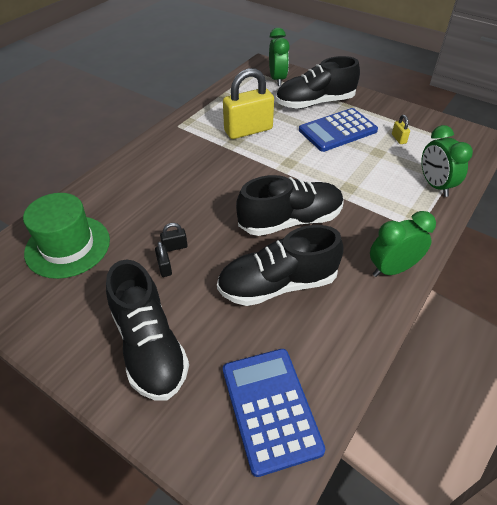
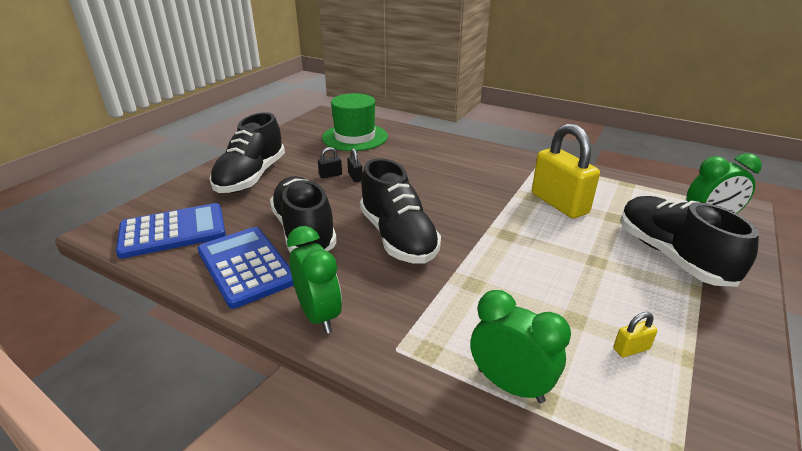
camera: 85 degrees right, 15 degrees down
black shoe [106,260,189,401] -> black shoe turned 45 degrees counterclockwise [210,112,285,193]
blue calculator [299,108,378,152] -> blue calculator moved to [197,227,294,309]
green clock [421,125,473,197] -> green clock turned 60 degrees clockwise [470,290,571,403]

